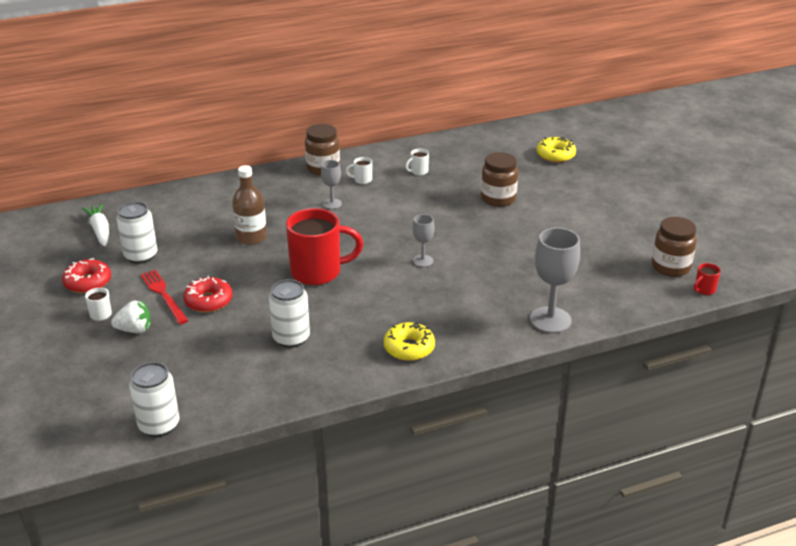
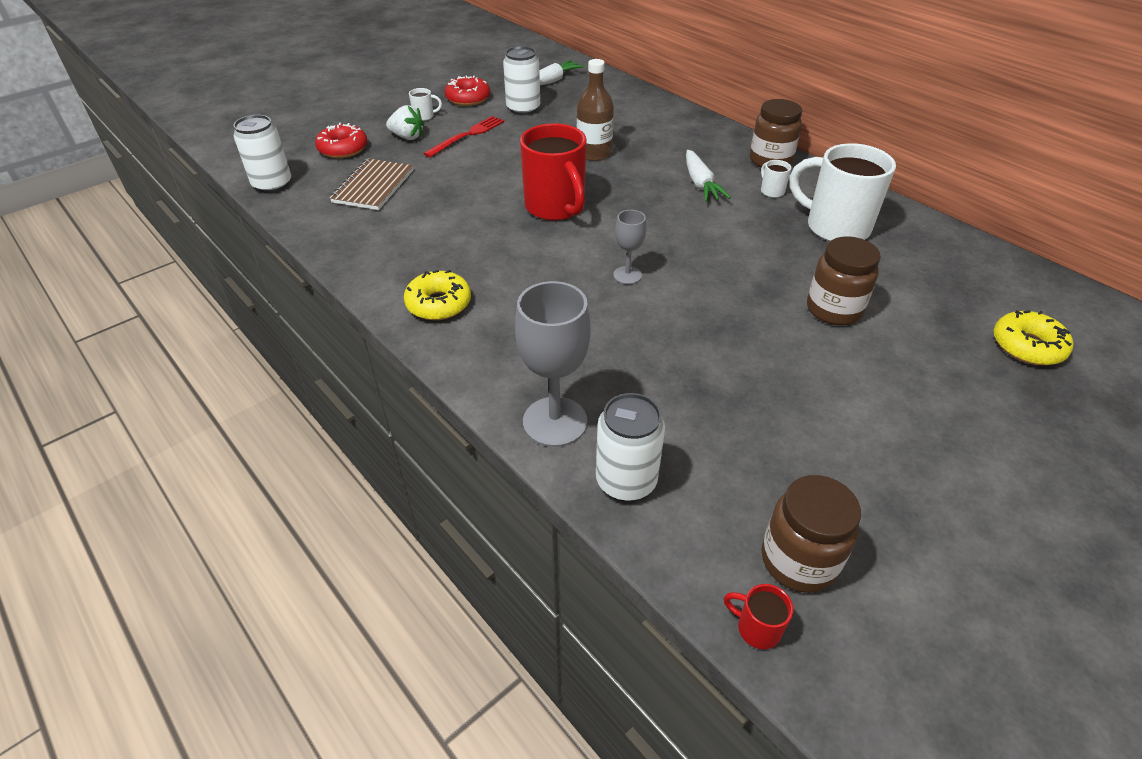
camera: 70 degrees right, 10 degrees up
white strawberry [111,301,151,333] -> white strawberry turned 45 degrees counterclockwise [386,105,425,140]
red donut [183,276,233,313] -> red donut moved to [315,123,368,158]
white can [269,279,310,348] -> white can moved to [596,393,665,501]
grey goblet [321,160,342,209] -> white carrot [686,150,731,201]
white mug [405,149,429,175] -> white mug [789,143,896,242], size x2.44
none -> brown notebook [330,158,413,210]

